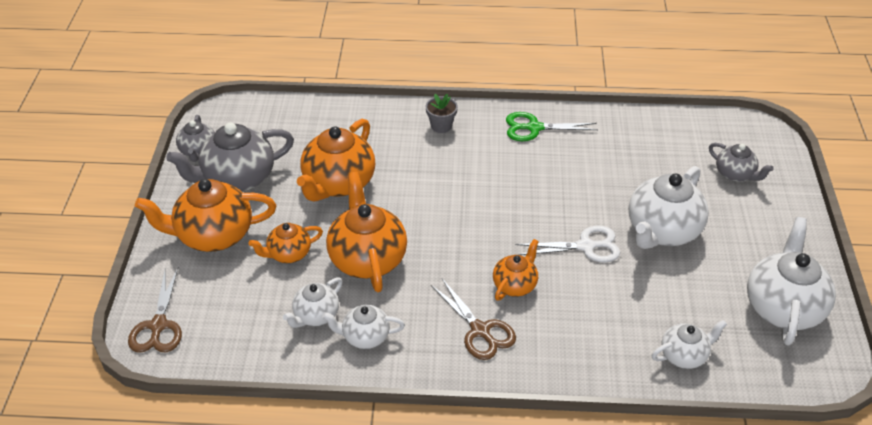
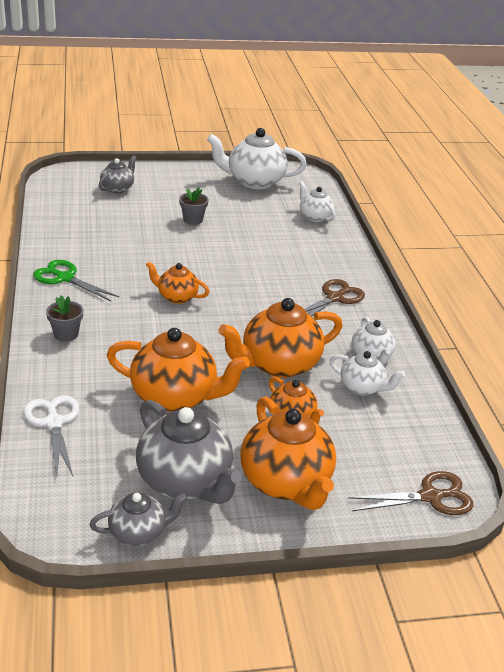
camera: 105 degrees left, 10 degrees down
orange teapot [493,239,539,301] -> orange teapot moved to [146,261,209,304]
green scissors [506,112,598,141] -> green scissors turned 135 degrees clockwise [33,260,119,301]
white scissors [515,226,620,263] -> white scissors moved to [23,395,79,476]
white teapot [629,166,709,249] -> grey flower pot [179,187,209,225]

